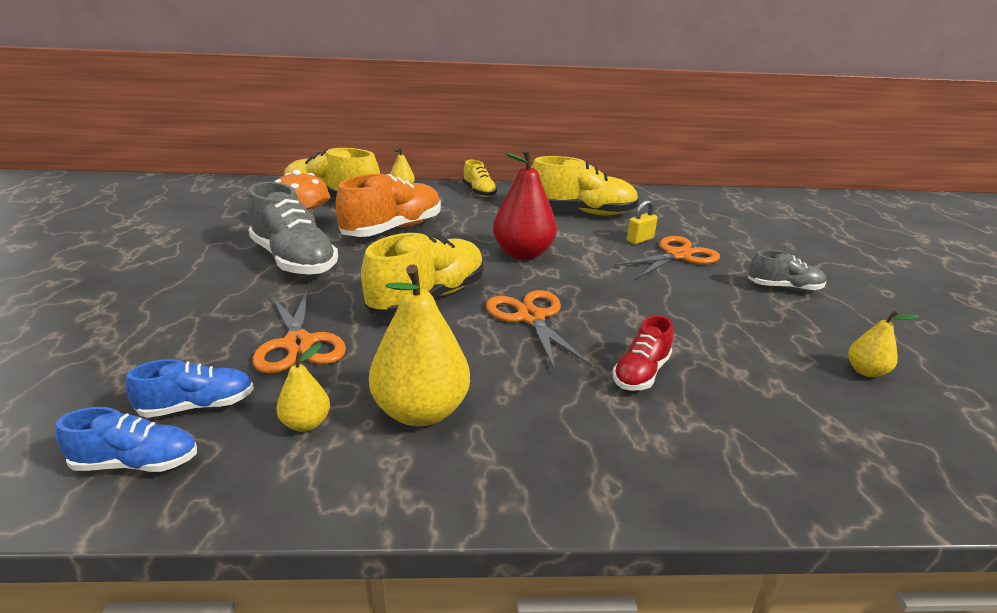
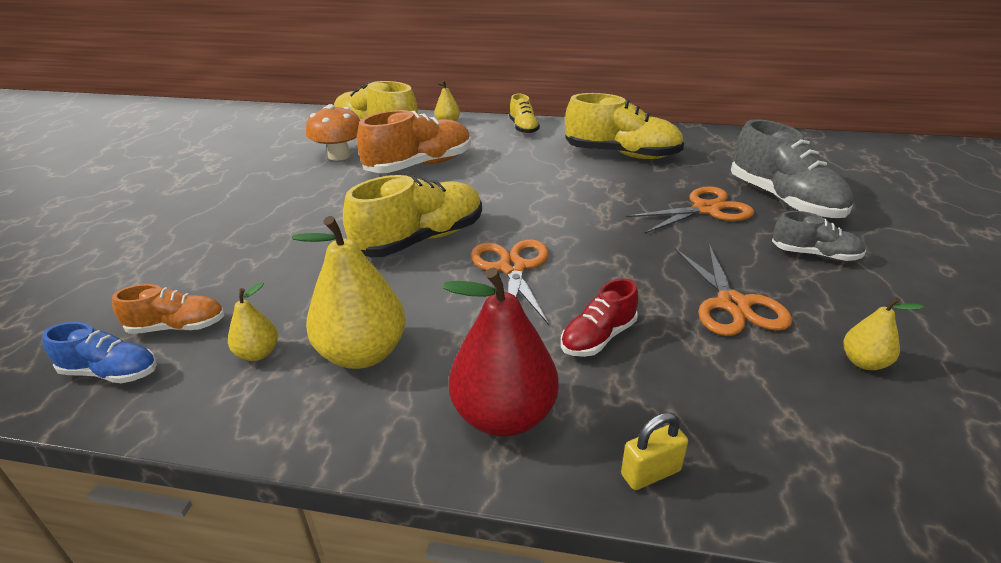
camera: 15 degrees right, 5 degrees up
blue shoe [125,359,254,418] -> orange shoe [112,284,224,334]
grey shoe [247,182,338,275] -> grey shoe moved to [731,119,853,218]
orange scissors [252,289,346,374] -> orange scissors moved to [675,244,792,336]
red pear [493,148,557,260] -> red pear moved to [443,267,559,437]
yellow padlock [627,200,658,244] -> yellow padlock moved to [621,412,688,490]

